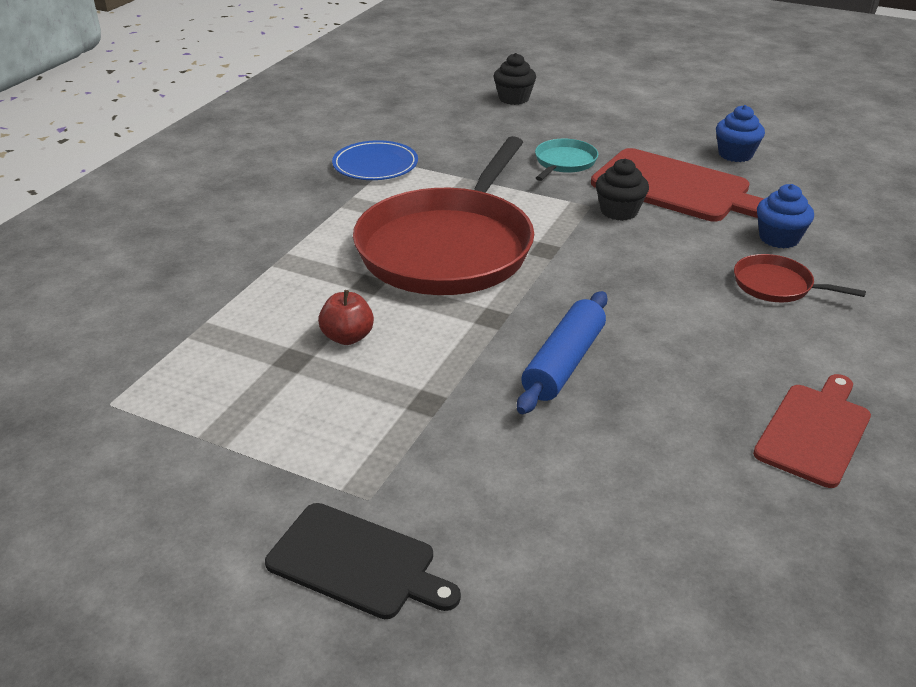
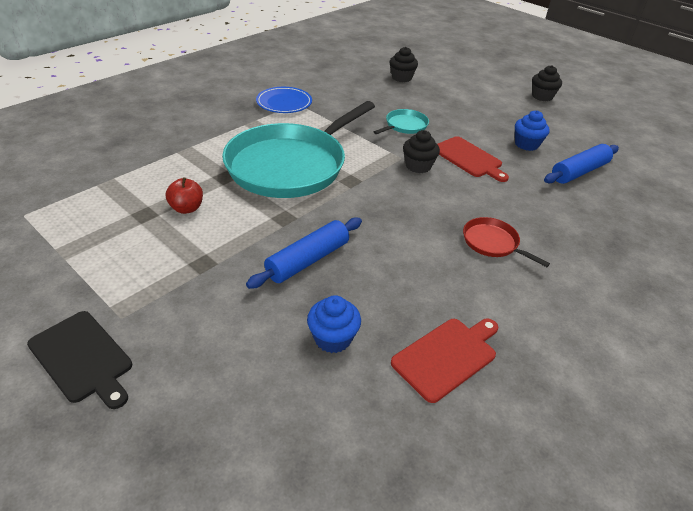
camera: 15 degrees right, 5 degrees up
red pan [353,136,534,295] -> turquoise pan [222,101,375,198]
red cutting board [591,148,764,221] -> red cutting board [438,136,509,182], size x0.64
blue cupcake [757,184,814,248] -> blue cupcake moved to [307,295,361,353]
none -> black cupcake [532,65,562,101]
none -> blue rolling pin [544,144,619,184]

